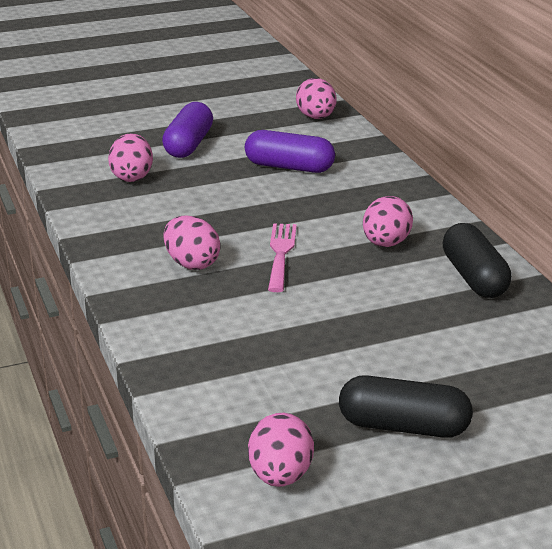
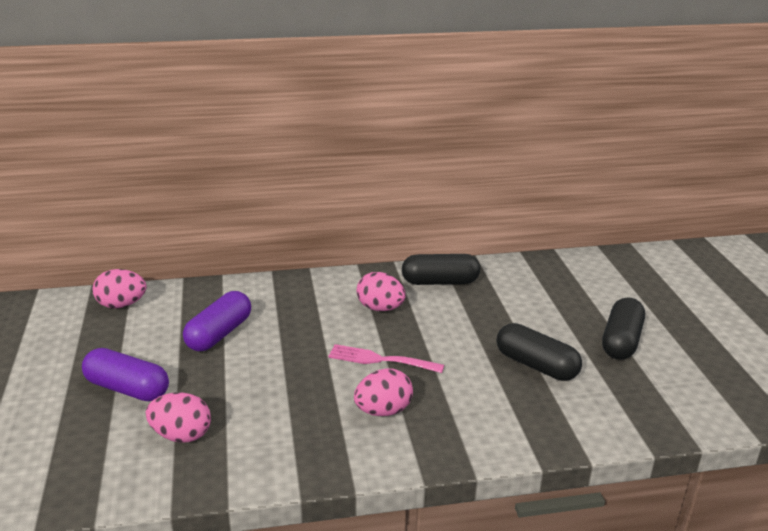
camera: 80 degrees left, 0 degrees up
pink egg [248,413,314,487] -> none
none -> black capsule [497,323,582,381]

